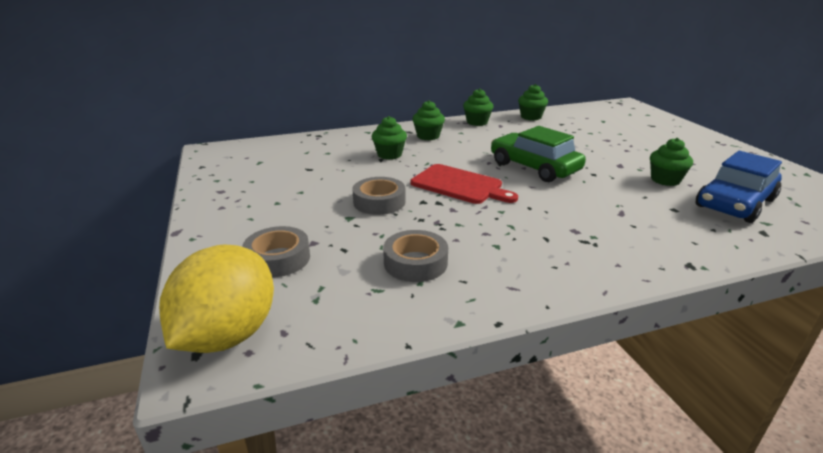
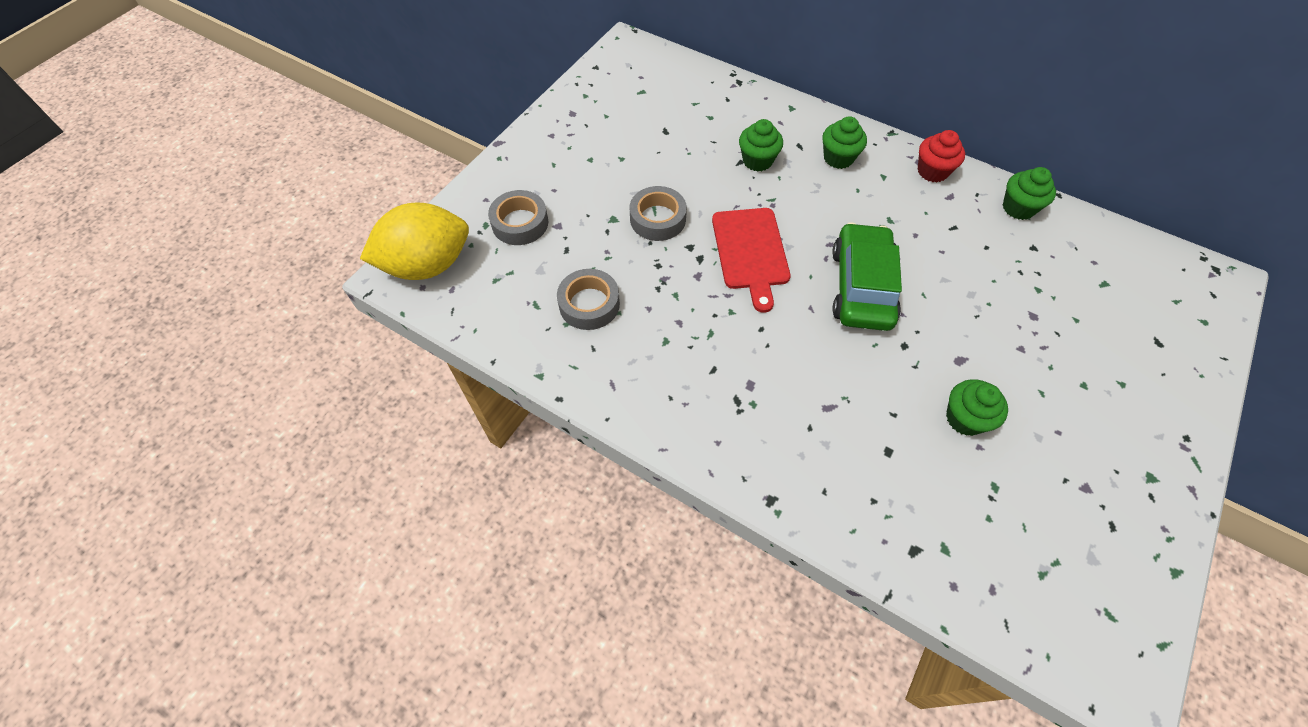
camera: 50 degrees right, 30 degrees up
green cupcake [463,88,494,126] -> red cupcake [918,130,965,183]
blue car [696,151,782,223] -> none

